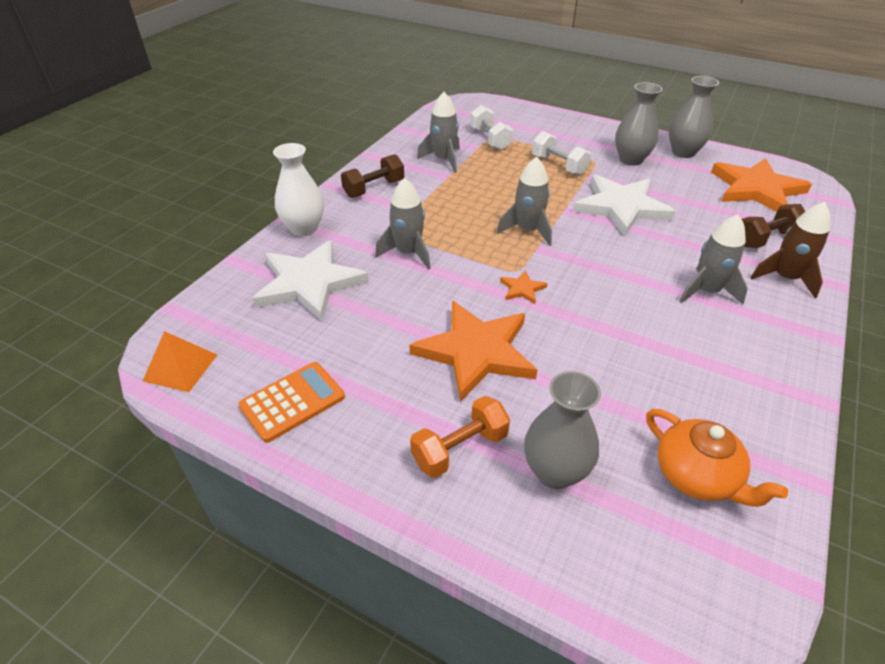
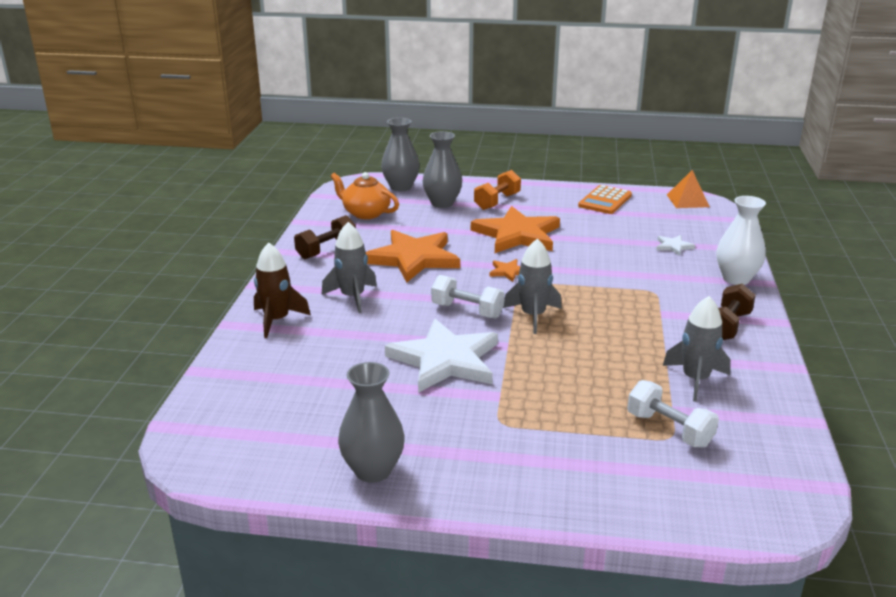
camera: 160 degrees right, 15 degrees down
white star [253,240,369,321] -> white star [656,235,695,256], size x0.42
grey rocket [375,178,431,270] -> none
white dumbbell [532,131,591,175] -> white dumbbell moved to [431,275,504,318]
grey vase [615,82,663,166] -> grey vase moved to [381,118,420,191]
orange star [711,158,812,212] -> orange star moved to [366,230,460,282]
brown dumbbell [742,204,805,248] -> brown dumbbell moved to [294,215,356,259]

